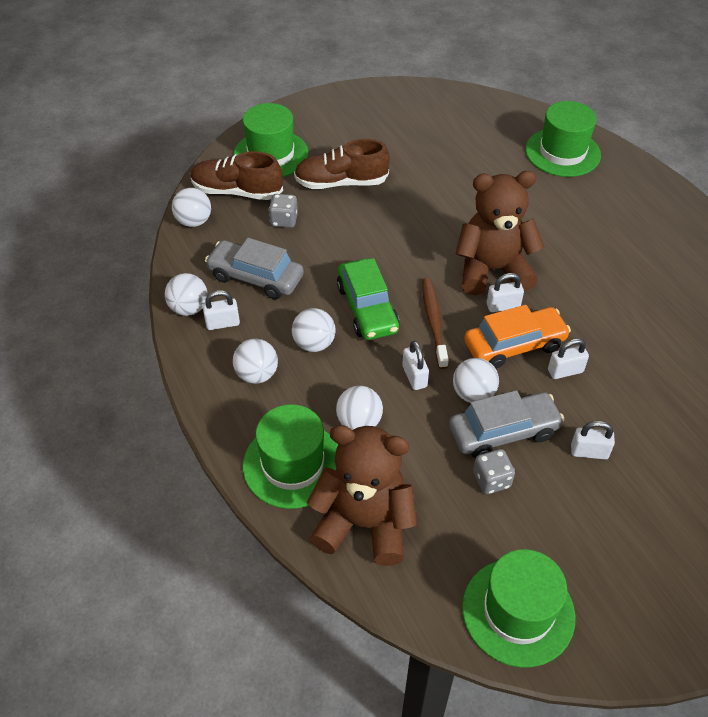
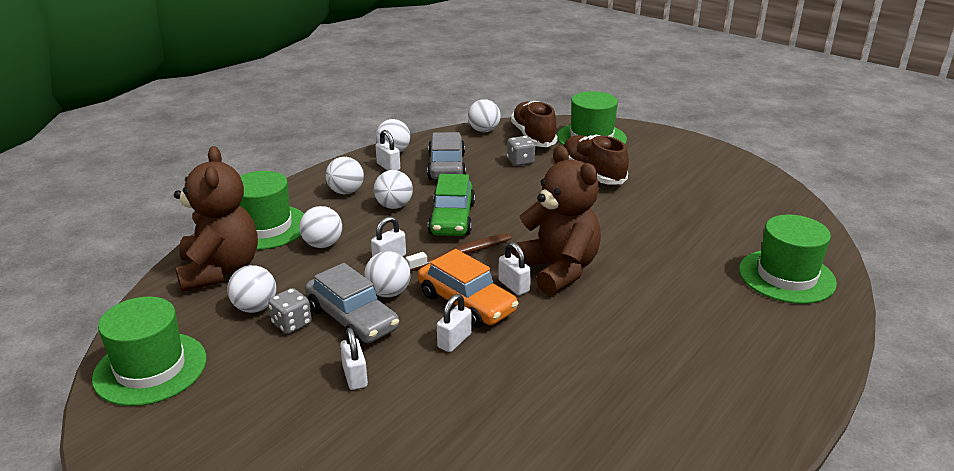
camera: 65 degrees right, 20 degrees down
green car [337,258,399,340] -> green car turned 45 degrees counterclockwise [428,174,475,236]
white padlock [548,338,589,379] -> white padlock turned 75 degrees clockwise [437,294,471,352]
none -> white ball [227,265,276,313]

